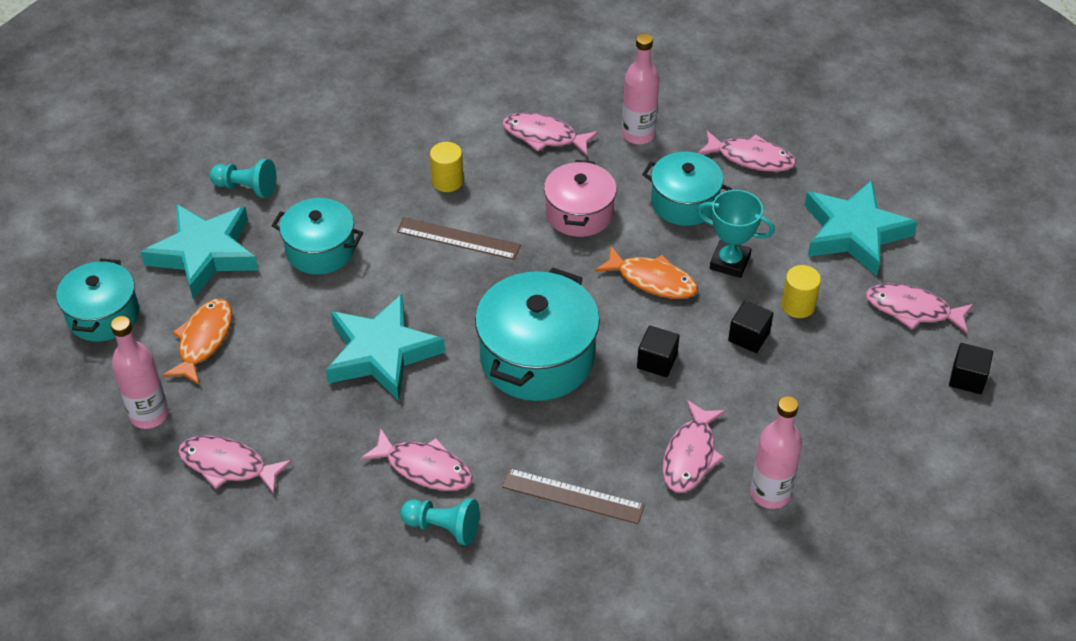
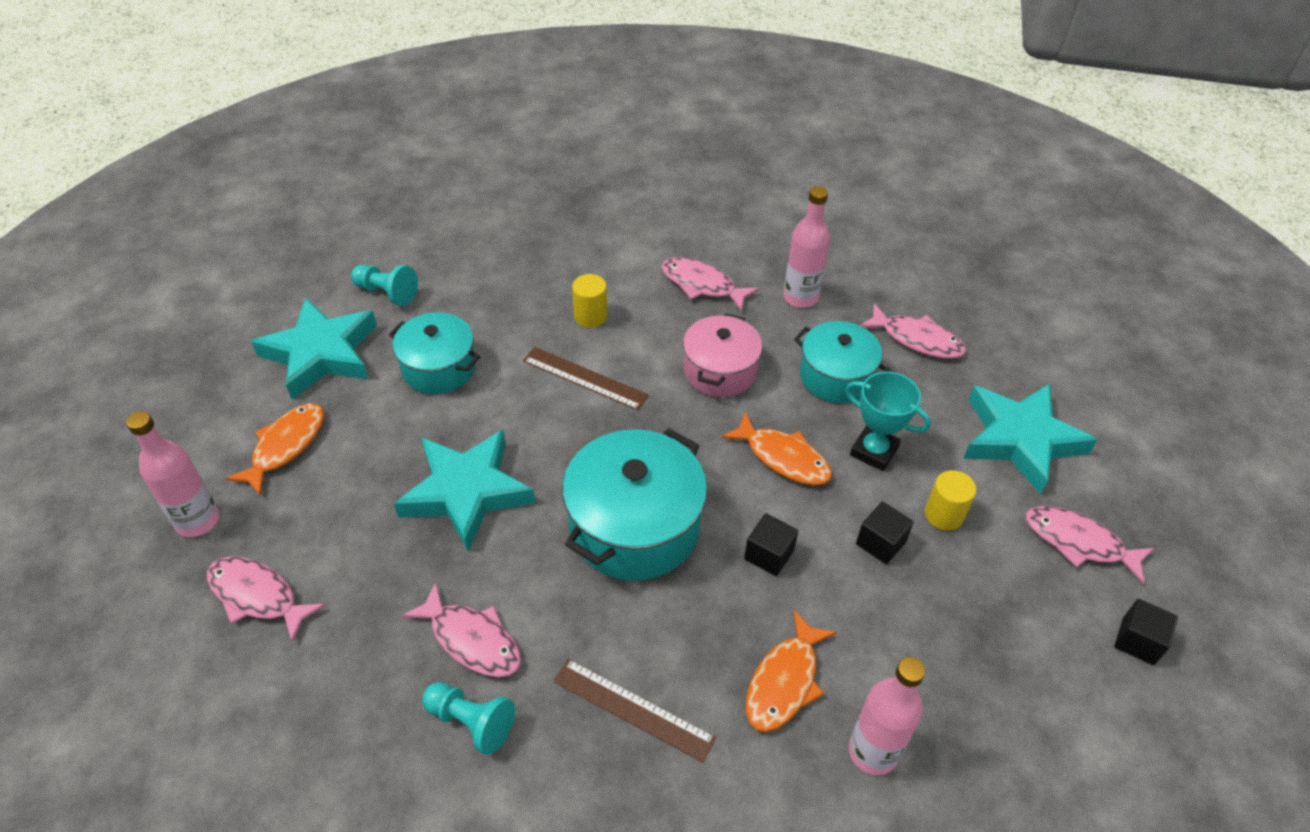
camera: 10 degrees right, 0 degrees up
turquoise pot [56,258,139,342] -> none
pink fish [663,400,726,492] -> orange fish [746,610,837,732]

